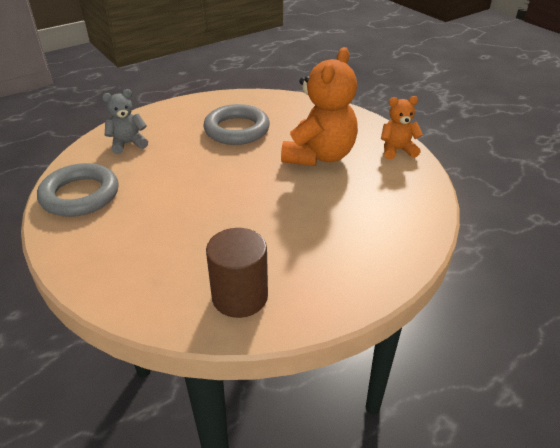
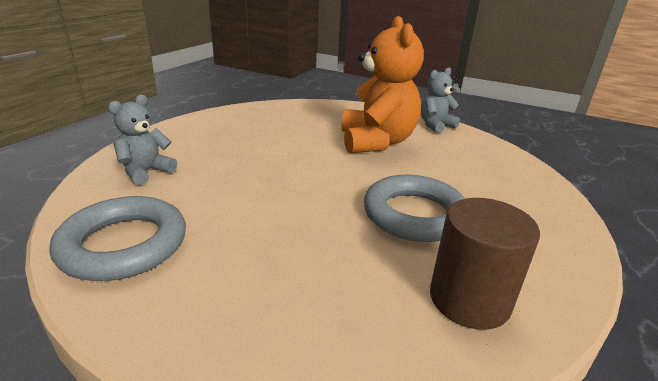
camera: 30 degrees left, 10 degrees down
grey ring [203,104,270,145] -> grey ring moved to [364,175,465,242]
orange teddy bear [381,96,423,159] -> grey teddy bear [421,67,460,133]

